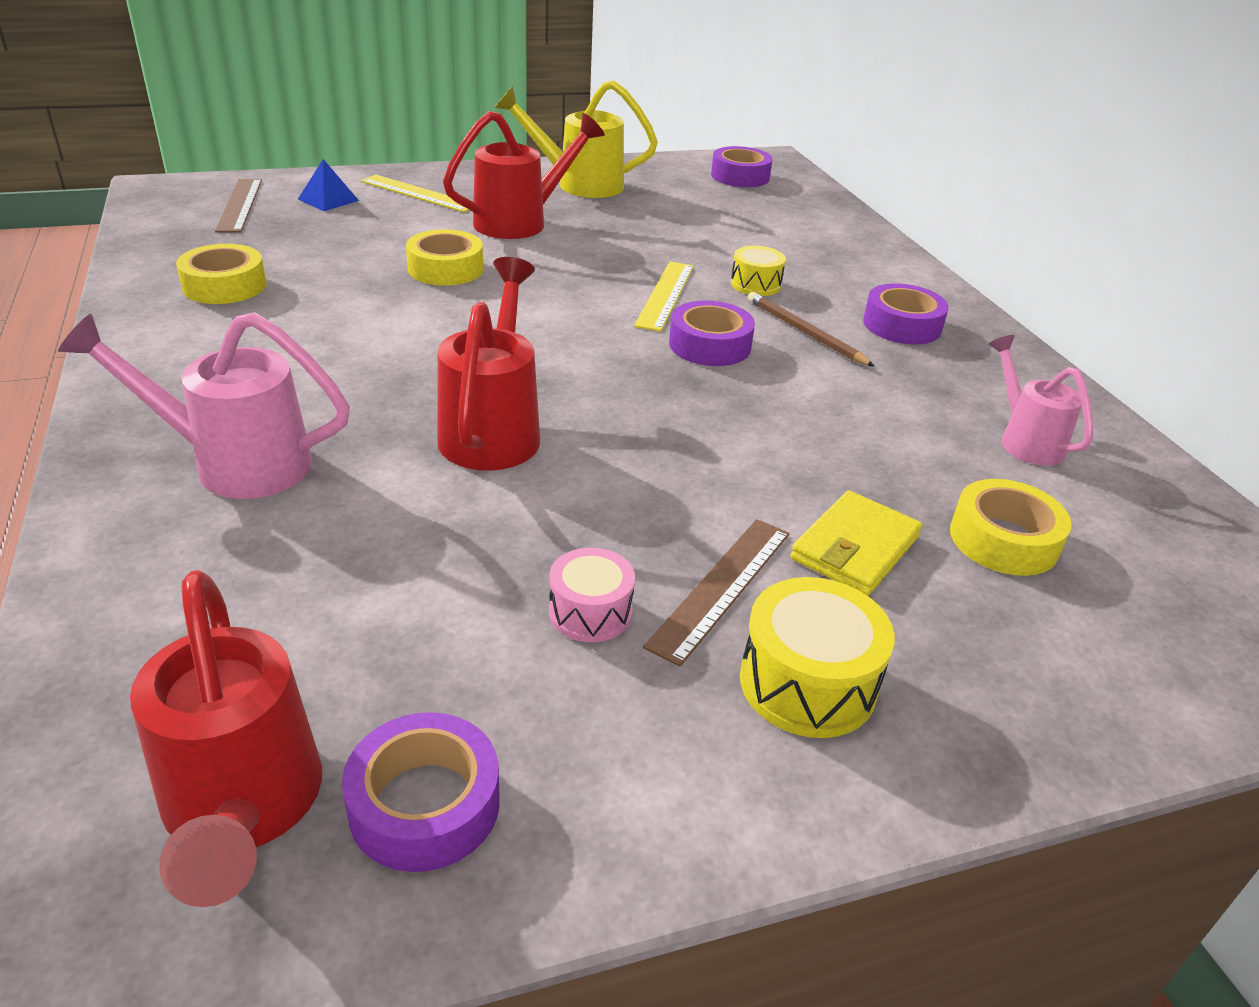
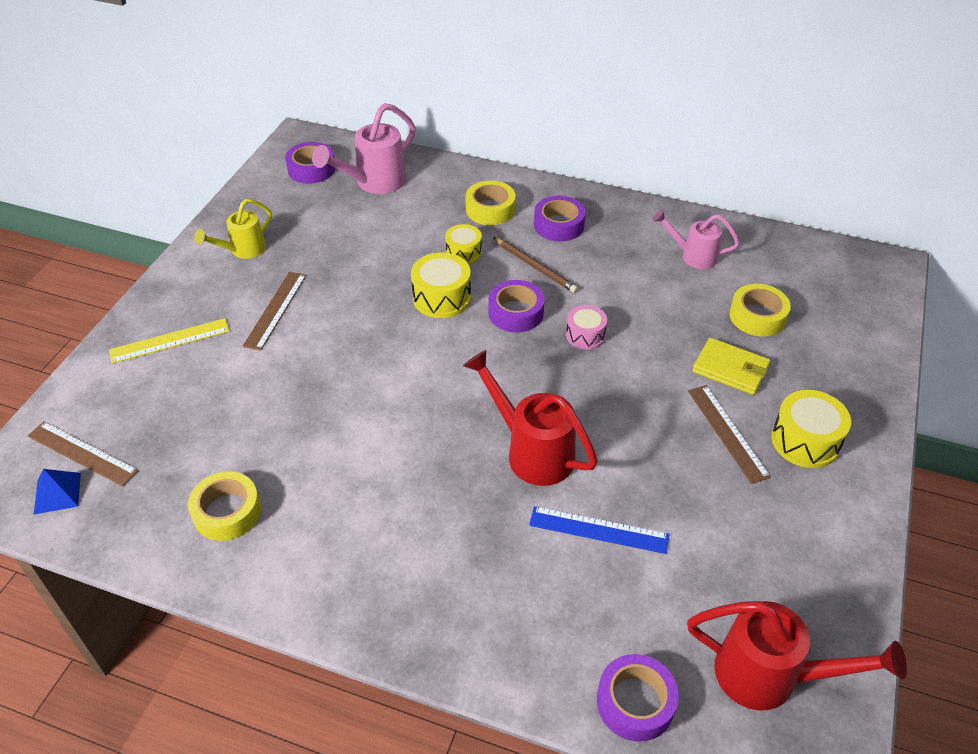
camera: 50 degrees left, 10 degrees up
pink watering can [58,312,350,499] -> pink watering can moved to [312,103,416,194]
blue pyramid [298,159,359,211] -> blue pyramid moved to [34,469,81,514]
purple tape [342,712,500,872] -> purple tape moved to [597,654,679,742]
yellow tape [406,229,483,286] -> yellow tape moved to [466,181,516,225]
red watering can [443,111,605,239] -> brown ruler [243,272,307,351]
yellow watering can [494,80,658,198] -> yellow watering can [194,199,272,259], size x0.64
pink drum [549,548,635,642] -> pink drum moved to [566,305,607,350]
yellow ruler [634,262,694,332] -> yellow drum [411,252,471,318]
brown pencil [748,292,875,367] -> brown pencil turned 135 degrees counterclockwise [493,237,578,293]
yellow wallet [790,490,922,596] -> yellow wallet turned 45 degrees counterclockwise [692,338,770,395]
none -> blue ruler [529,506,669,554]

